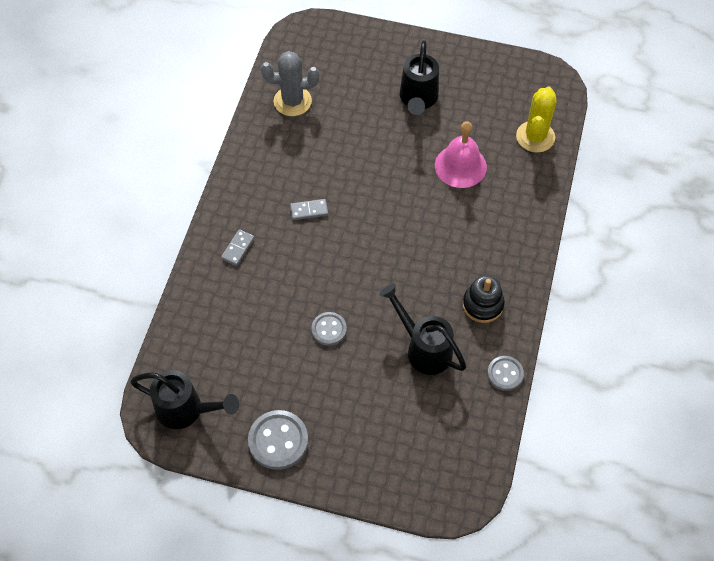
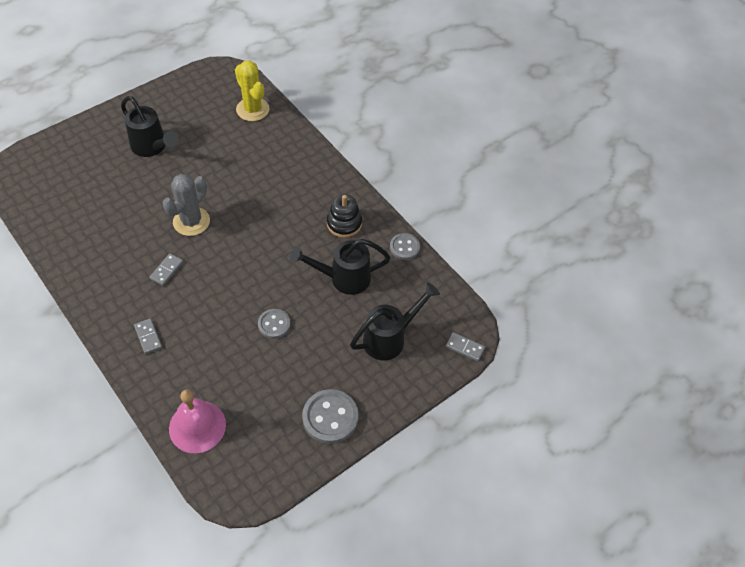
camera: 55 degrees left, 5 degrees down
black watering can [130,370,239,429] -> black watering can moved to [350,282,440,360]
grey cactus [261,51,319,116] -> grey cactus moved to [163,174,210,236]
pink bell [435,121,487,188] -> pink bell moved to [169,390,226,453]
none -> grey domino [446,332,485,361]

